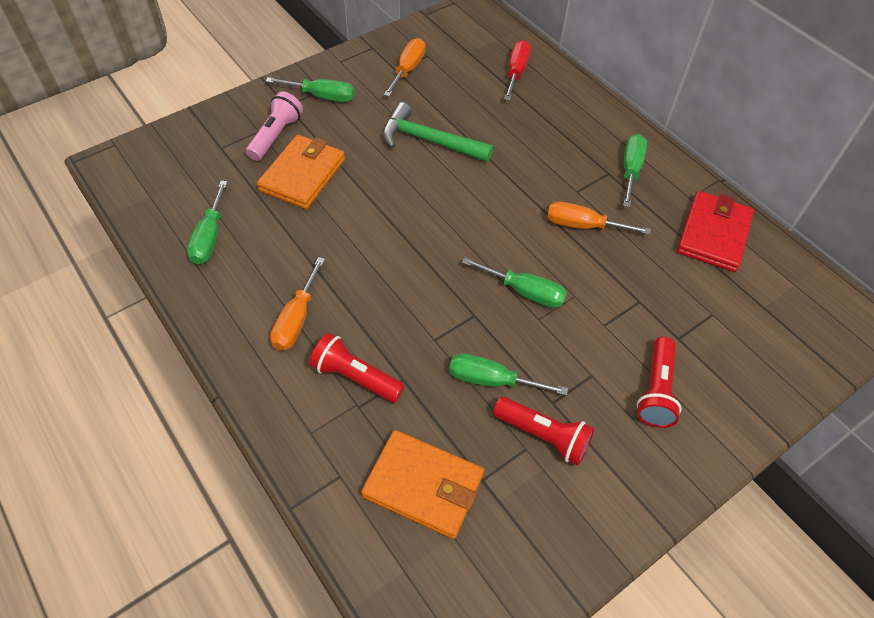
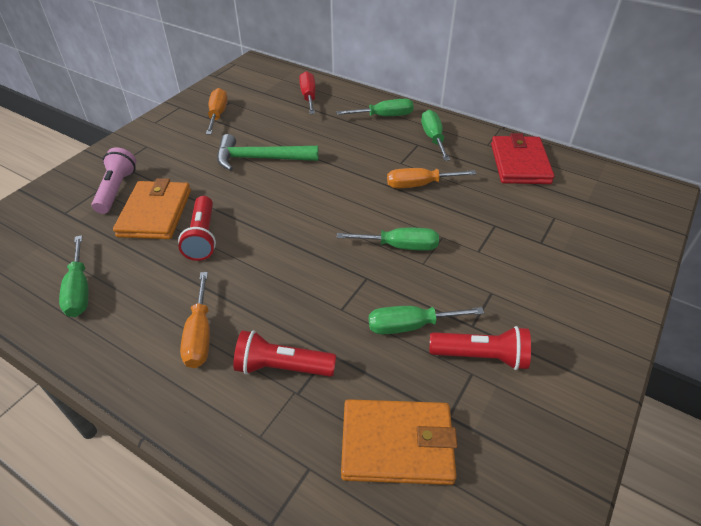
camera: 20 degrees left, 10 degrees down
green screwdriver [266,77,355,102] -> green screwdriver moved to [336,99,414,116]
red flashlight [636,337,682,428] -> red flashlight moved to [178,196,216,261]

